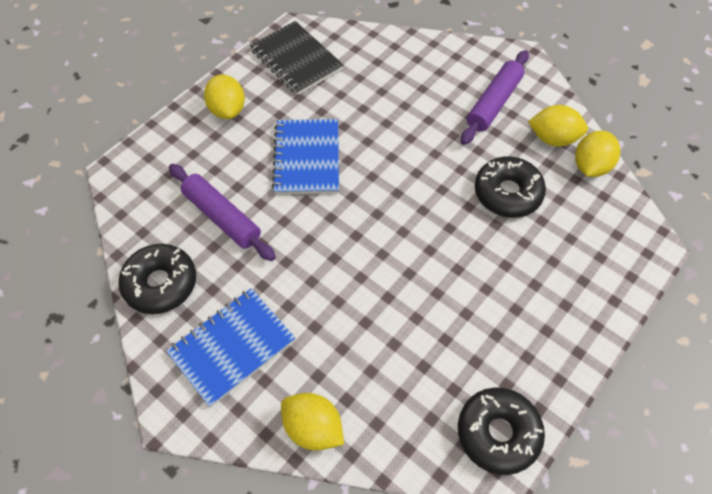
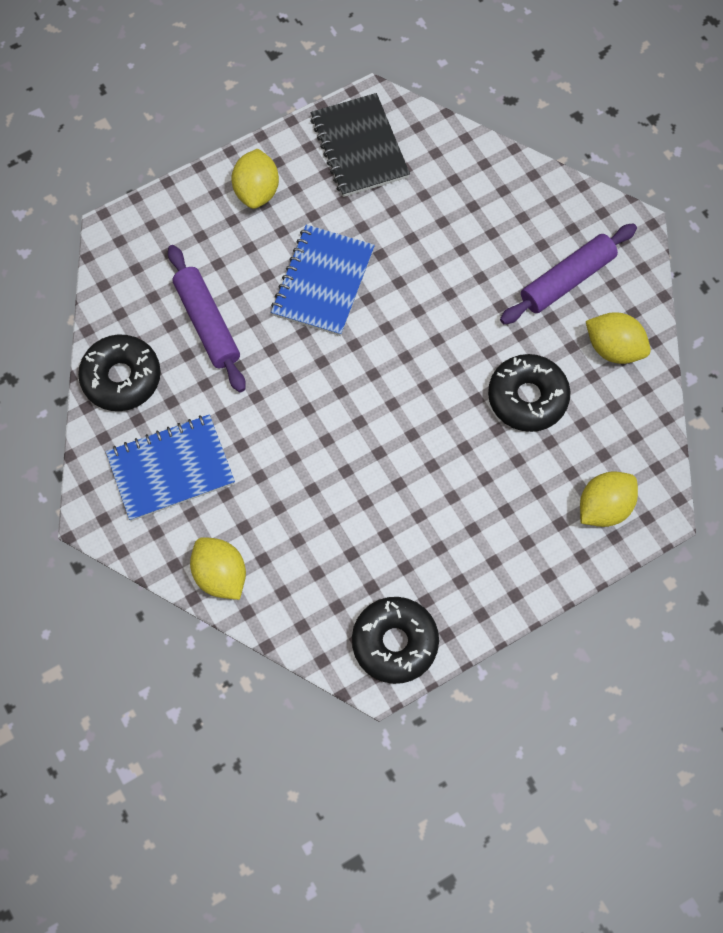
camera: 20 degrees right, 10 degrees up
yellow lemon [575,131,620,177] -> yellow lemon moved to [580,471,638,527]

